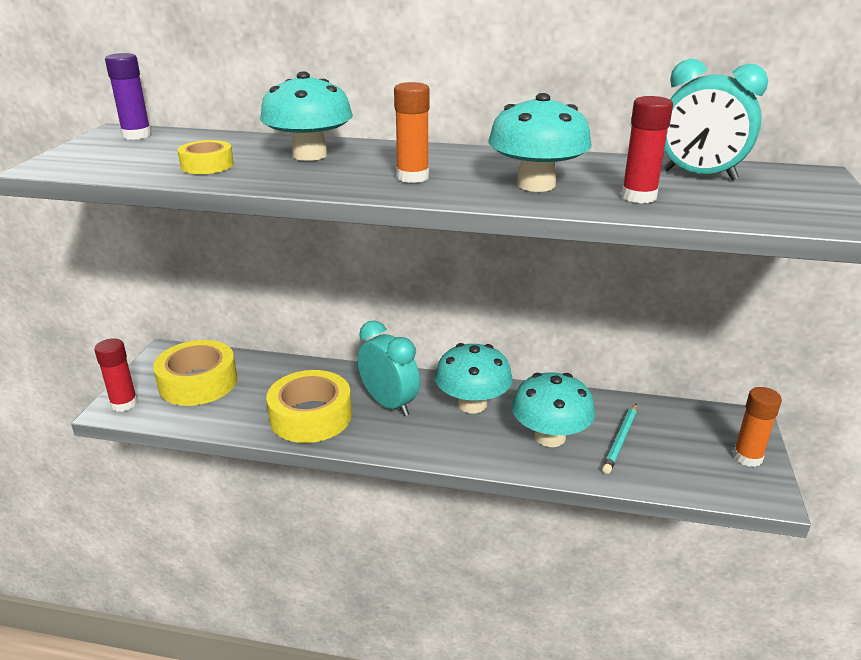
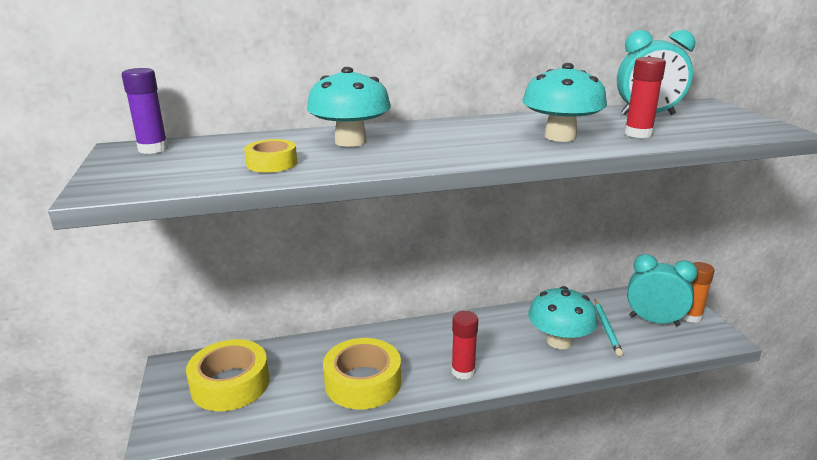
camera: 25 degrees left, 5 degrees down
red glue stick [94,338,138,412] -> red glue stick moved to [451,311,478,380]
turquoise clock [357,320,420,416] -> turquoise clock moved to [627,254,698,326]
orange glue stick [394,82,429,183] -> none
turquoise mushroom [435,343,512,414] -> none

